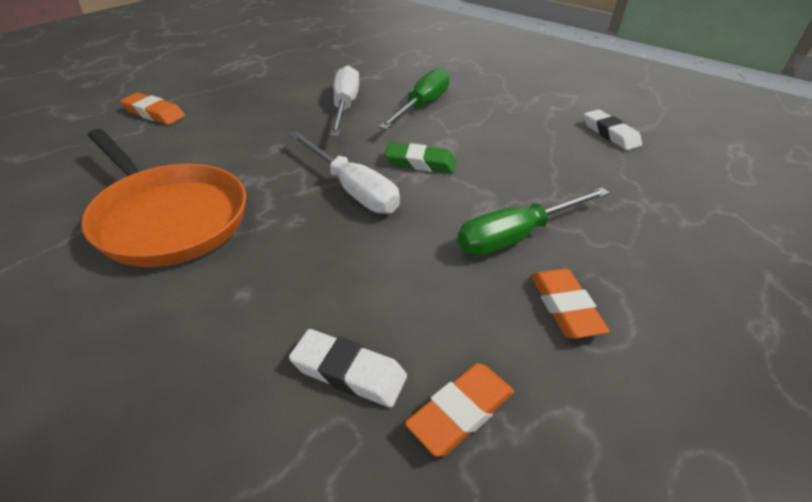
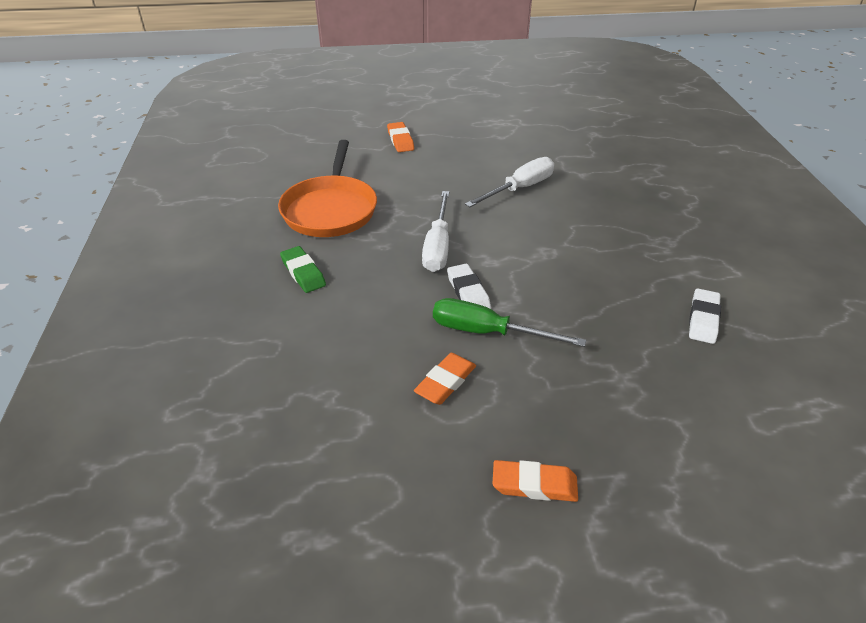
camera: 50 degrees right, 0 degrees up
white eraser [289,329,407,408] -> white eraser moved to [447,264,491,309]
green screwdriver [379,68,450,130] -> none
green eraser [385,142,456,173] -> green eraser moved to [280,246,326,293]
orange eraser [405,363,514,457] -> orange eraser moved to [493,460,578,502]

